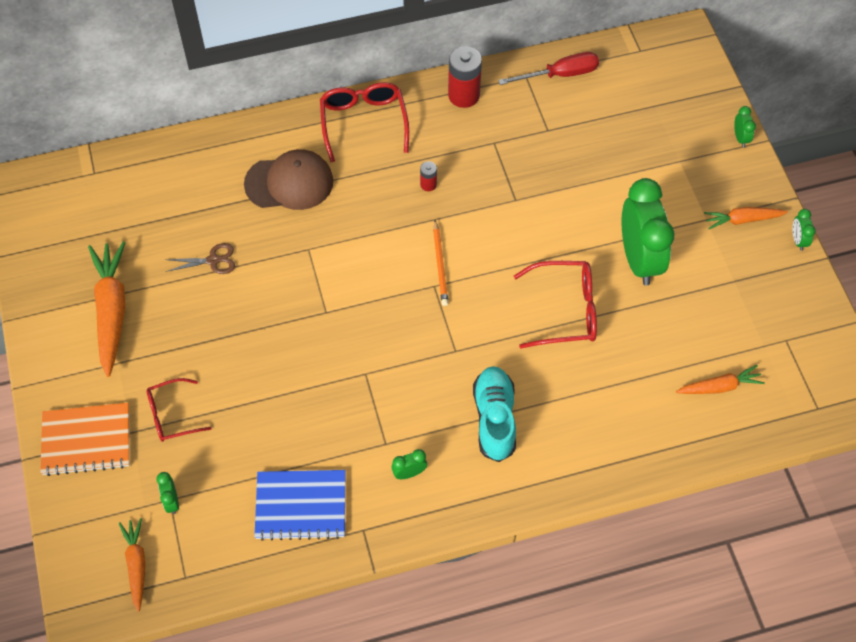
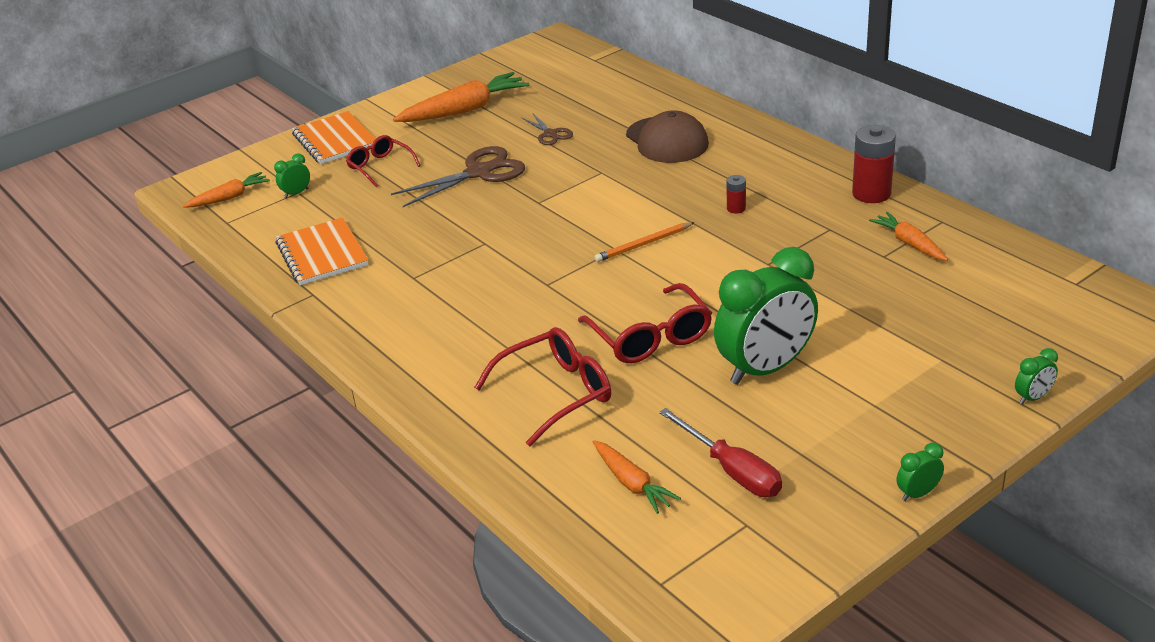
camera: 70 degrees right, 25 degrees down
blue notebook [254,470,345,541] -> orange notebook [275,217,369,285]
red glasses [320,82,409,162] -> red glasses moved to [474,327,611,446]
green clock [392,449,427,479] -> none
turquoise shoe [473,366,516,462] -> none
red screwdriver [498,52,599,85] -> red screwdriver moved to [659,408,782,497]
orange carrot [704,207,788,229] -> orange carrot moved to [869,212,948,261]
none -> brown scissors [391,146,525,207]

